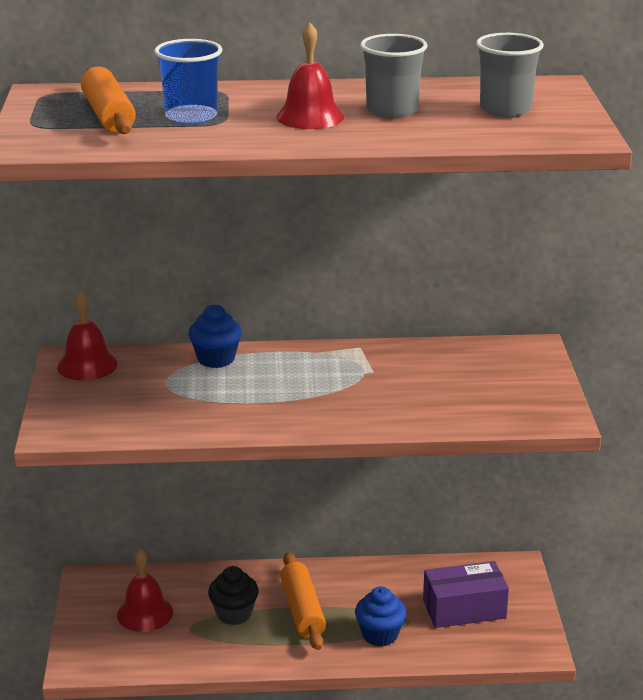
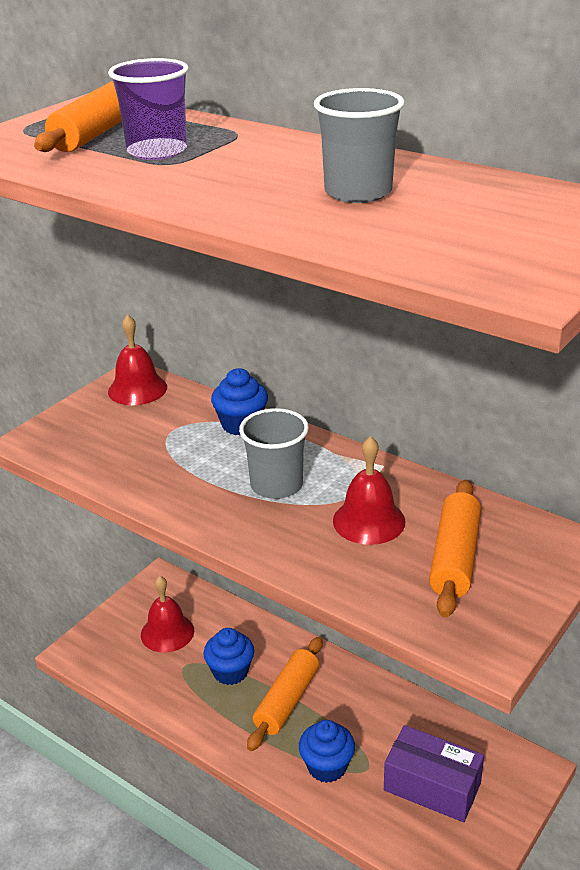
camera: 40 degrees right, 5 degrees up
blue cup [154,39,222,124] -> purple cup [108,58,189,160]
black cupcake [208,566,259,625] -> blue cupcake [204,628,254,685]
red bell [276,22,344,129] -> red bell moved to [333,436,405,545]
grey cup [476,33,544,117] -> grey cup moved to [239,408,309,499]
none -> orange rolling pin [429,480,481,618]

